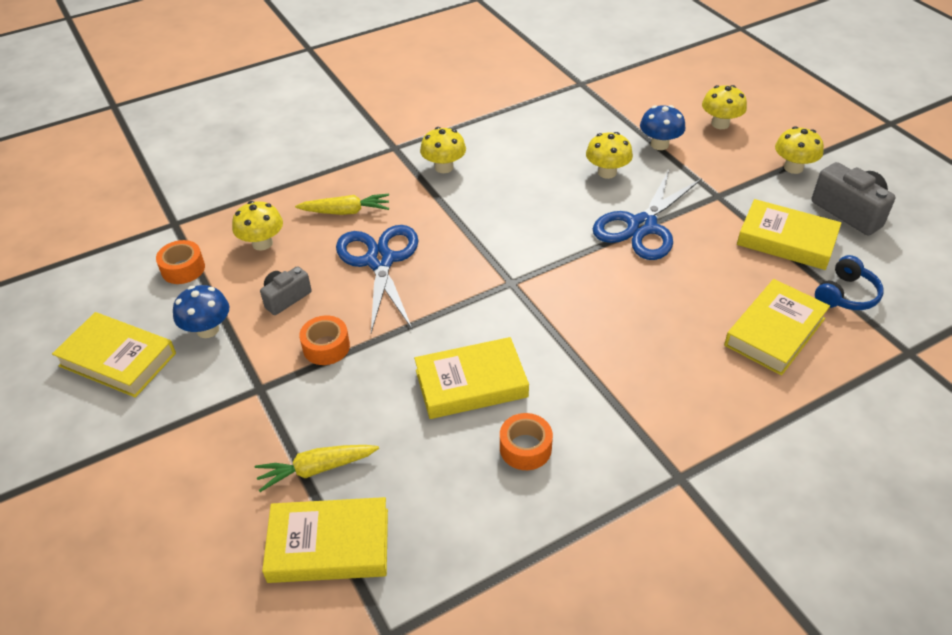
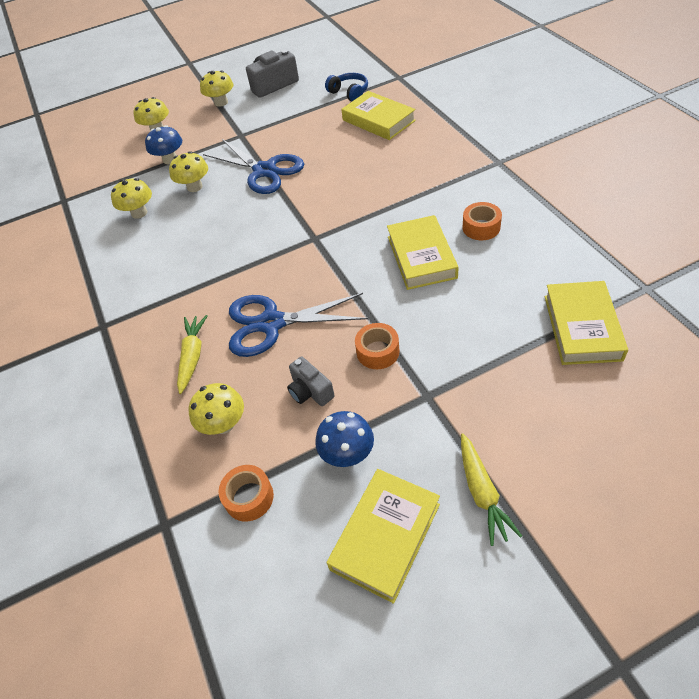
camera: 80 degrees left, 5 degrees up
yellow carrot [255,445,379,492] -> yellow carrot moved to [461,434,522,546]
yellow mushroom [420,127,466,173] -> yellow mushroom moved to [111,178,152,219]
yellow book [737,199,841,270] -> none

